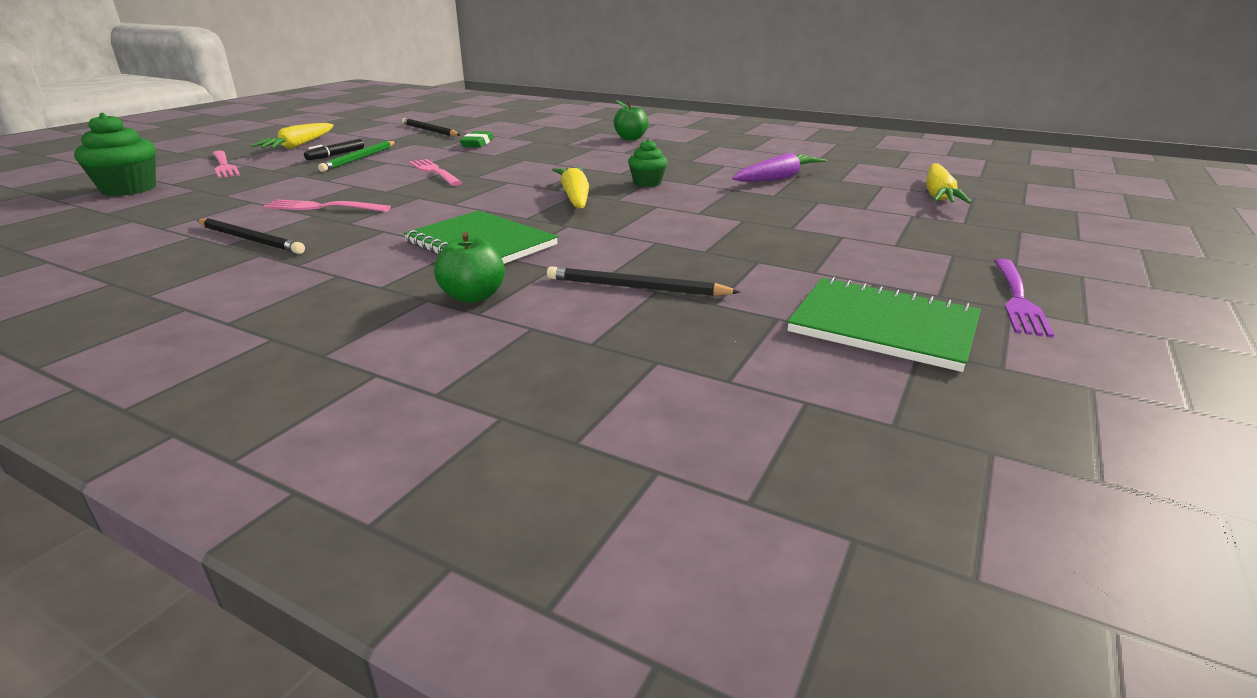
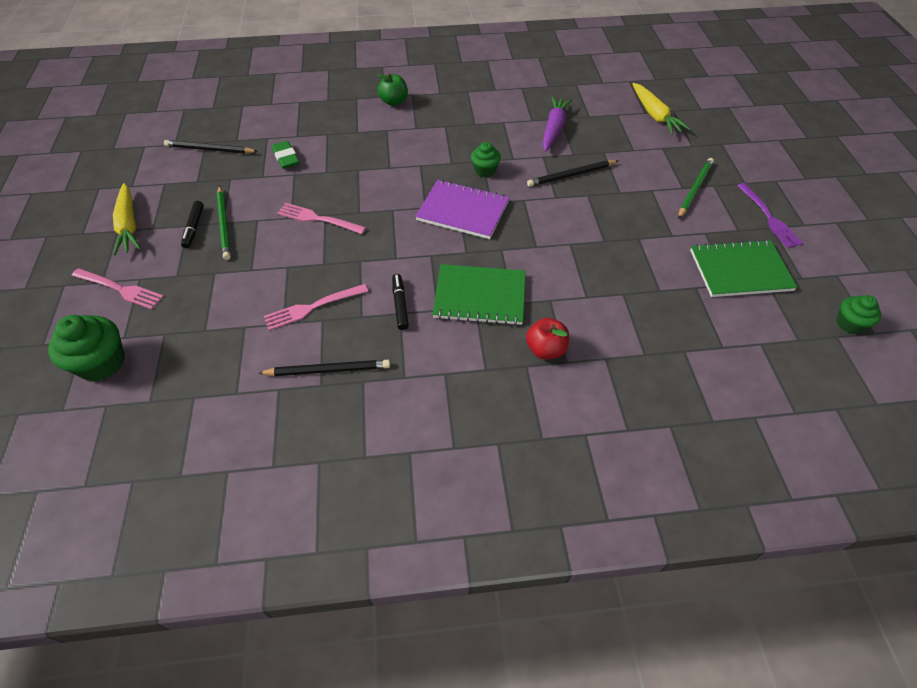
camera: 35 degrees left, 25 degrees up
green apple [434,232,505,303] -> red apple [526,318,569,359]
black pencil [547,266,740,296] -> black pencil moved to [527,160,618,187]
yellow carrot [552,167,589,208] -> purple notebook [415,180,509,239]
none -> black marker [392,274,409,330]
none -> green pencil [678,158,714,219]
none -> green cupcake [837,295,881,334]

